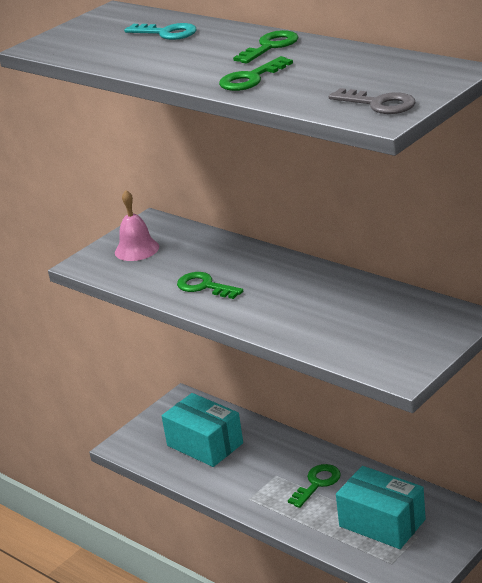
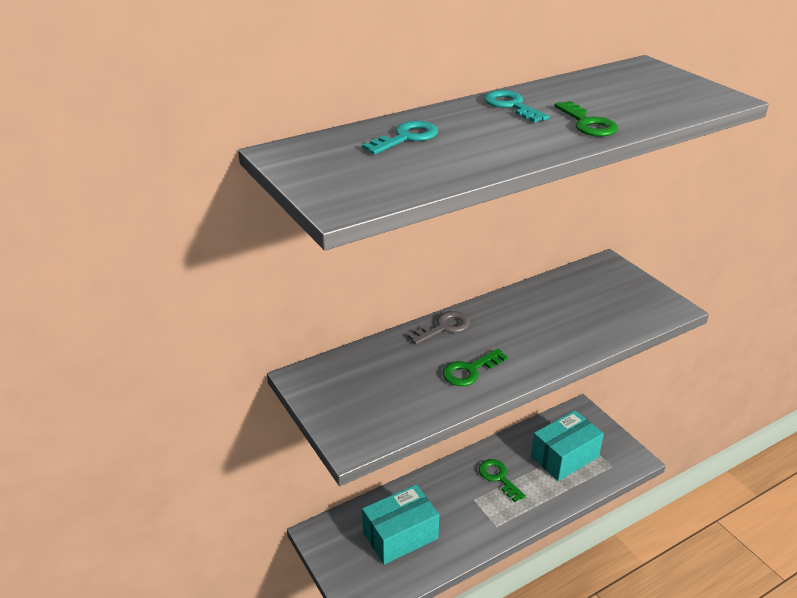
camera: 75 degrees left, 5 degrees up
pink bell [115,190,159,261] -> none
green key [233,30,299,64] -> turquoise key [484,90,549,123]
grey key [329,88,416,114] -> grey key moved to [408,311,470,345]

